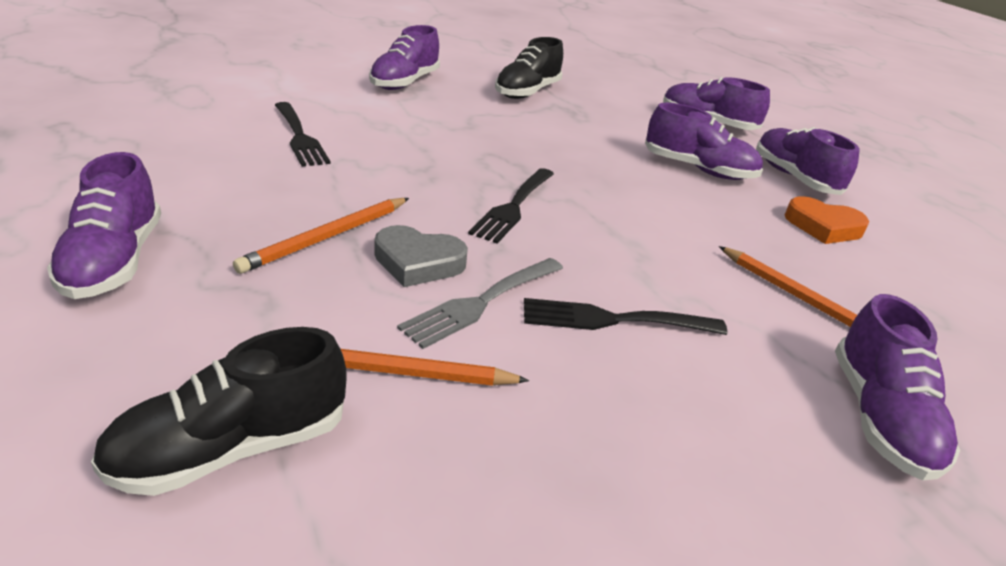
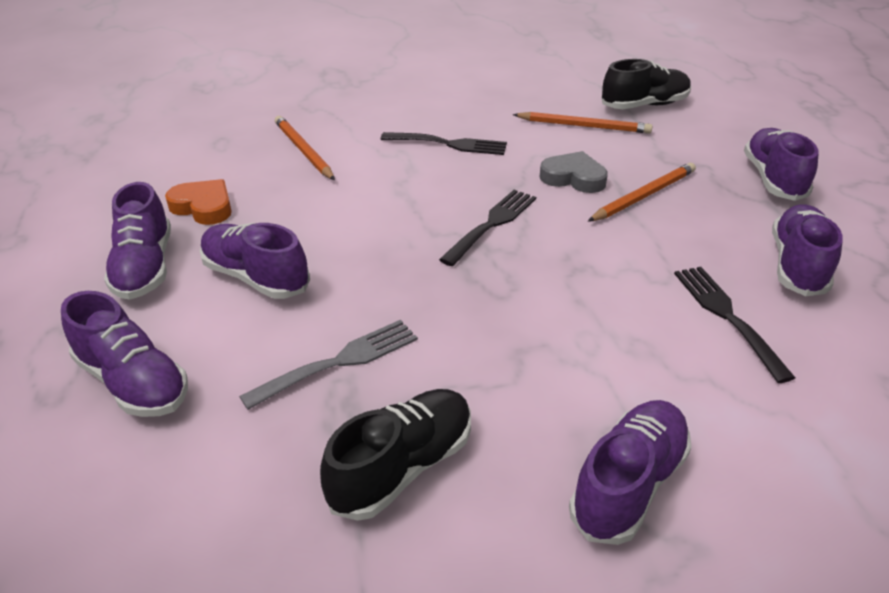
camera: 165 degrees left, 5 degrees up
grey fork [397,258,563,349] -> grey fork moved to [239,320,418,410]
purple shoe [835,294,960,481] -> purple shoe moved to [772,204,843,296]

